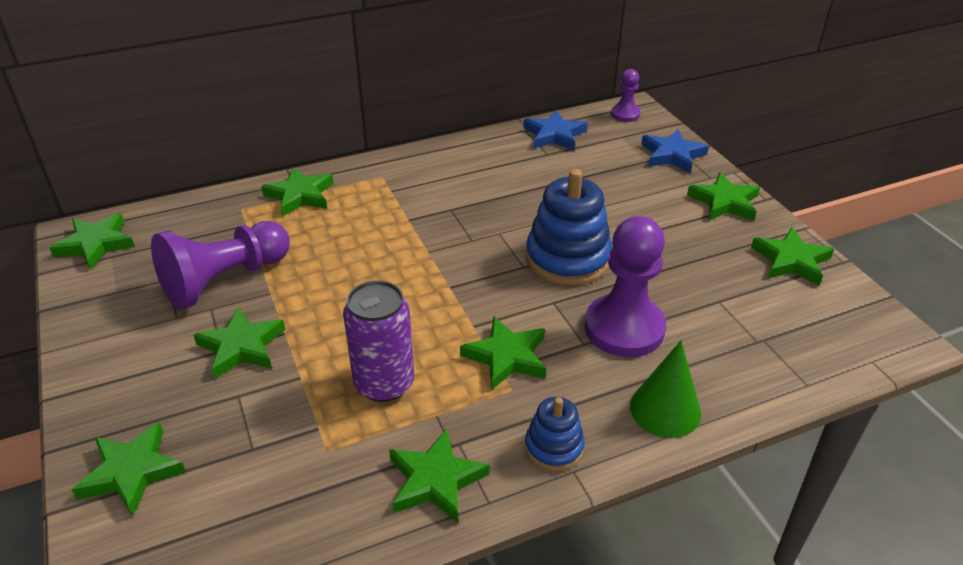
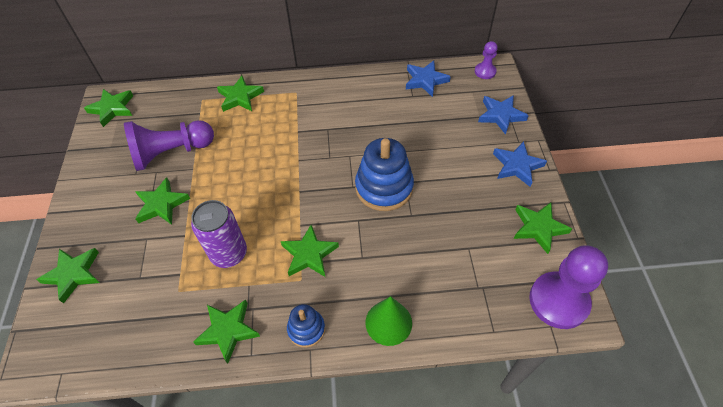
camera: 20 degrees right, 15 degrees up
purple pawn [584,216,666,357] -> purple pawn moved to [529,245,608,329]
green star [687,172,760,221] -> blue star [493,141,547,187]

